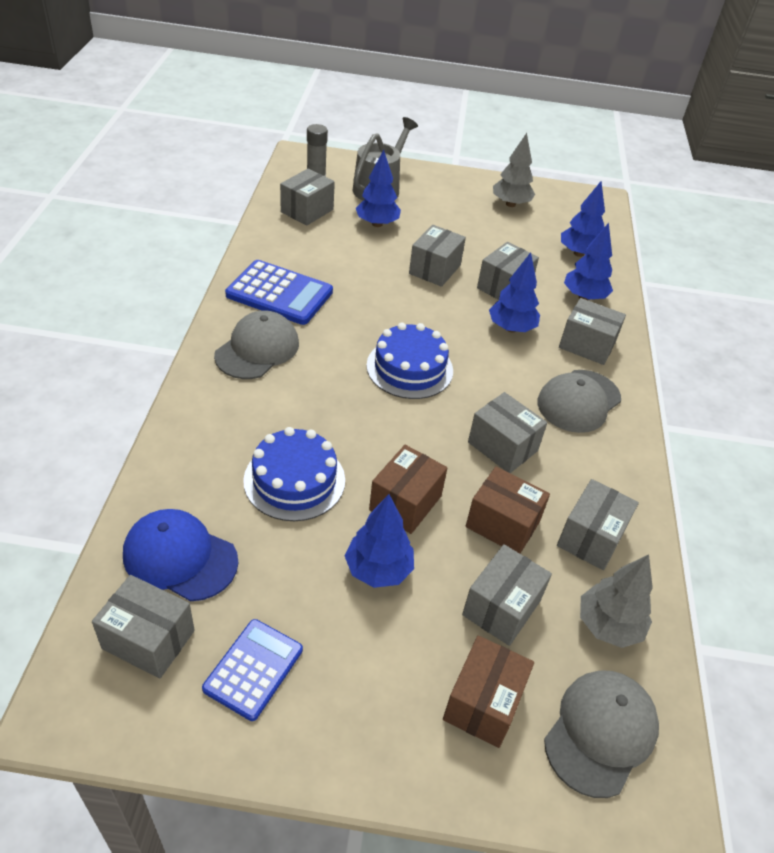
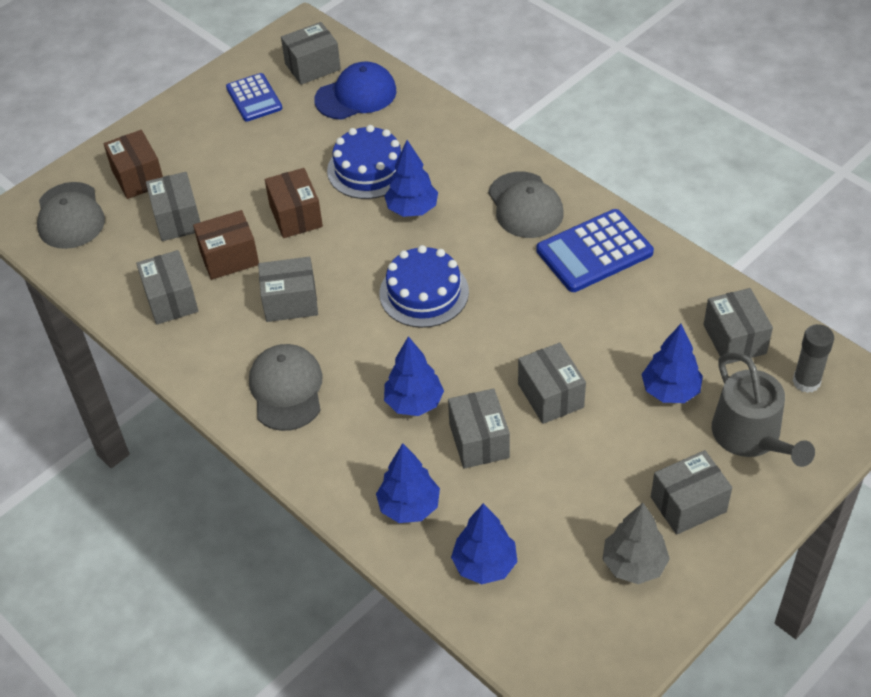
camera: 135 degrees right, 5 degrees up
blue tree [345,494,414,588] -> blue tree moved to [384,140,438,217]
grey box [559,298,626,365] -> grey box moved to [651,450,732,535]
grey tree [580,554,653,648] -> none

